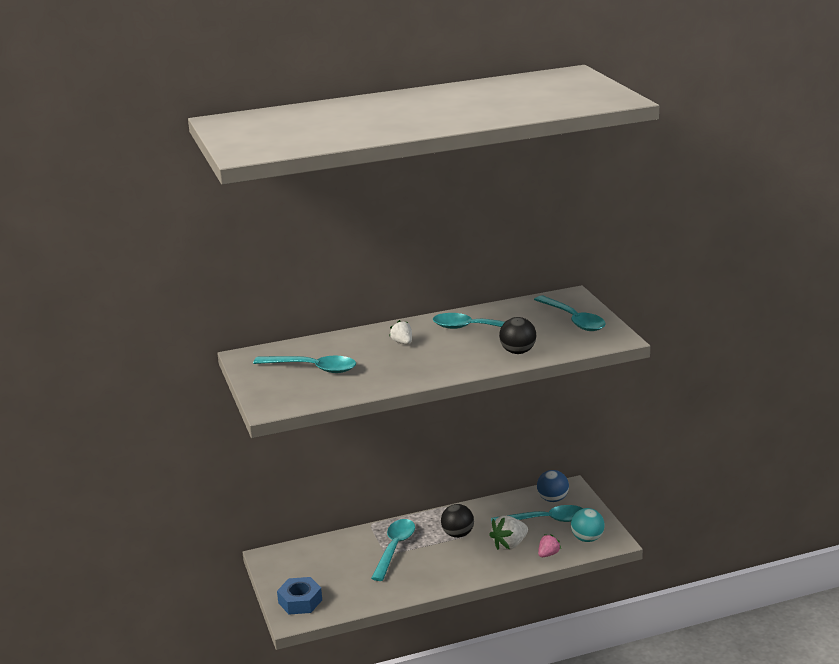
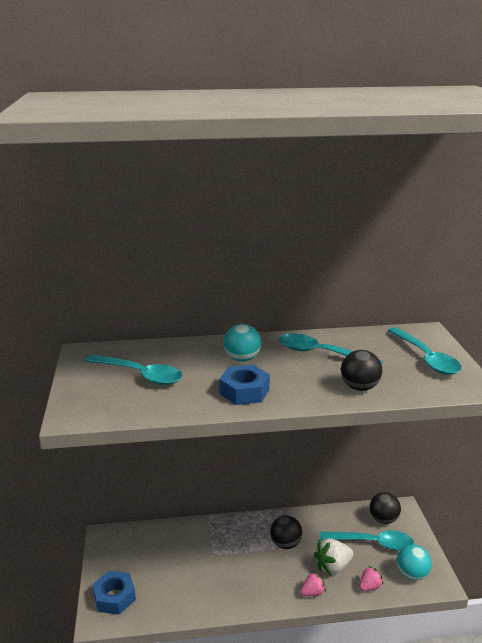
camera: 10 degrees right, 0 degrees up
turquoise spoon [371,519,415,581] -> none
white strawberry [389,320,412,344] -> turquoise ball [224,324,261,362]
blue ball [537,470,569,502] -> black ball [370,492,401,524]
none -> blue nut [219,365,270,405]
none -> pink strawberry [300,572,326,596]

